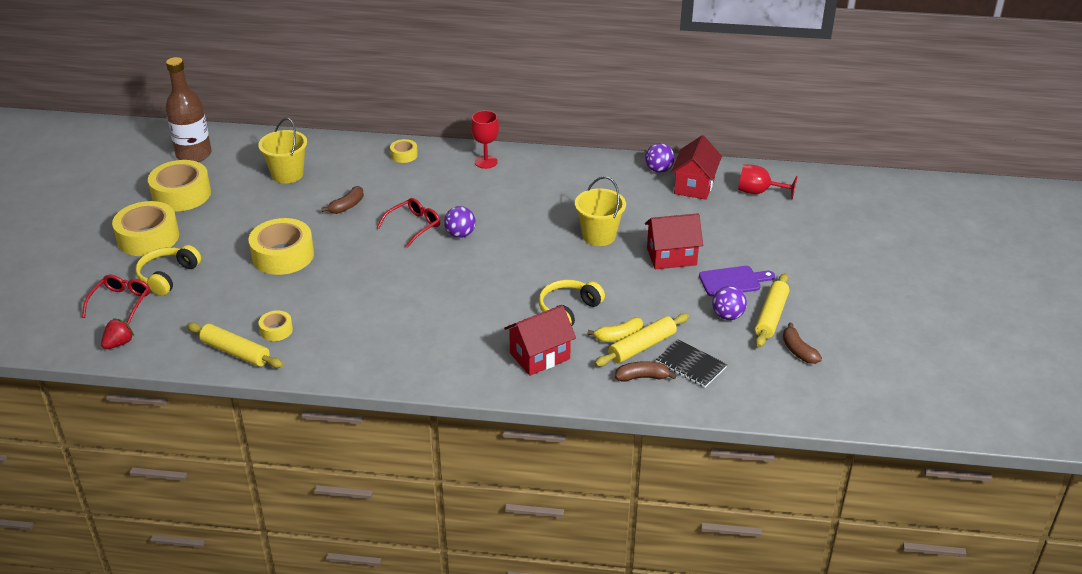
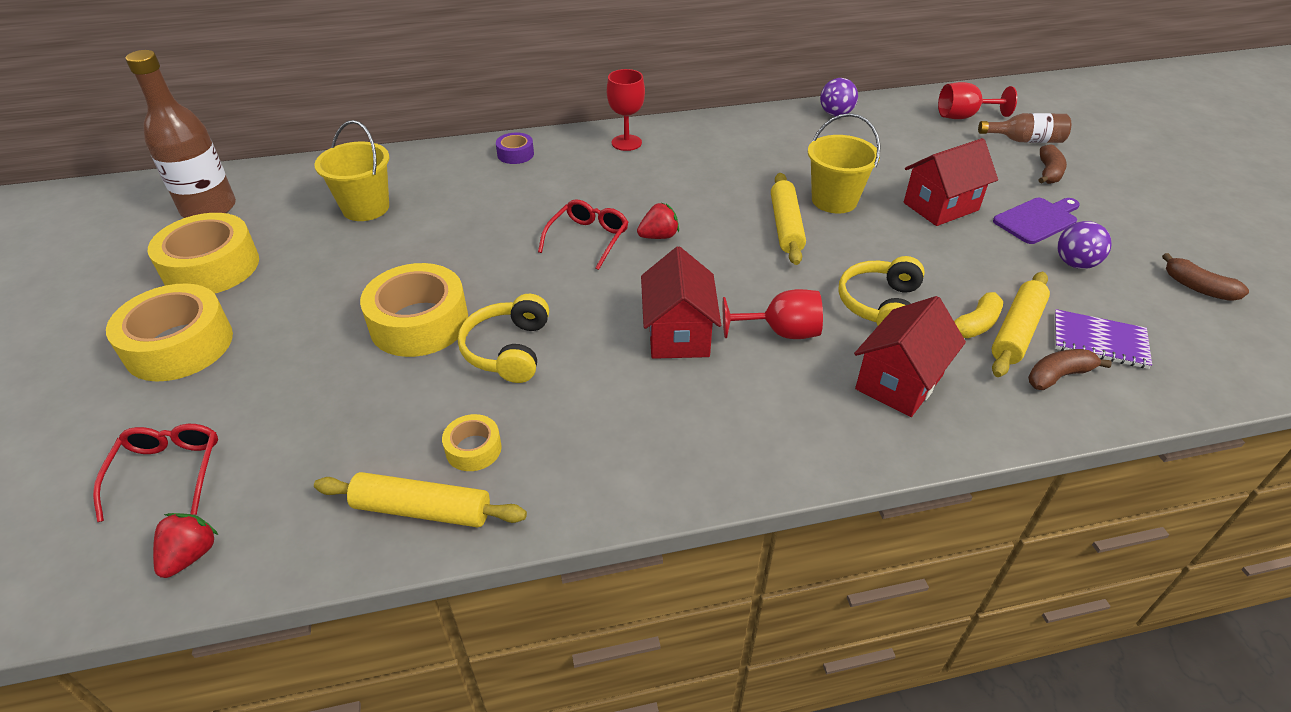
camera: 20 degrees left, 5 degrees up
yellow headphones [136,245,201,296] -> yellow headphones moved to [458,294,549,383]
brown banana [321,186,364,214] -> brown banana moved to [1038,144,1067,184]
yellow tape [390,139,418,163] -> purple tape [496,132,534,164]
purple ball [444,206,476,238] -> red strawberry [637,203,679,239]
black notebook [656,339,727,388] -> purple notebook [1054,309,1152,369]
red house [671,135,722,200] -> red house moved to [641,246,721,359]
yellow rolling pin [755,273,790,348] -> yellow rolling pin moved to [771,173,806,265]
none -> red goblet [723,289,823,339]
none -> brown bottle [978,113,1071,143]

